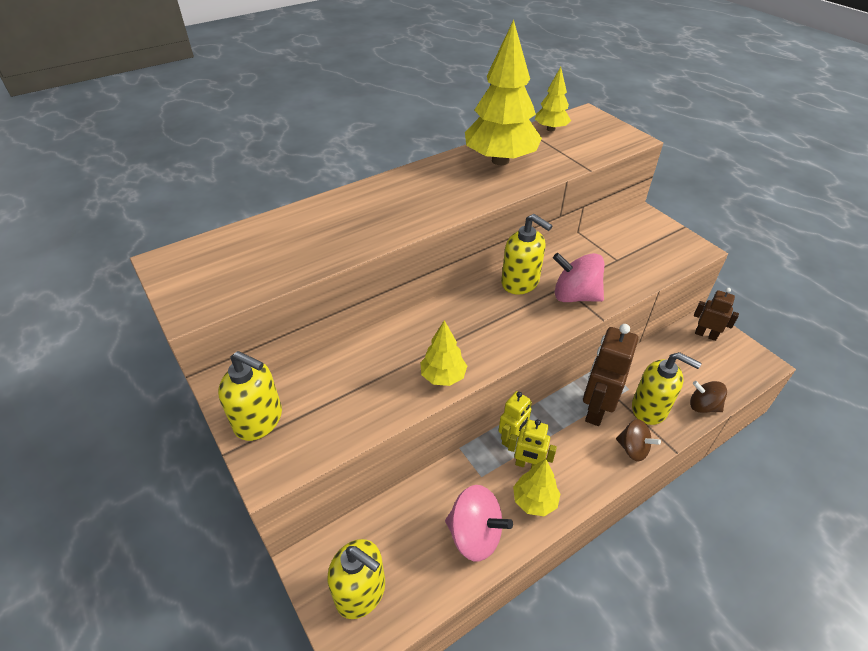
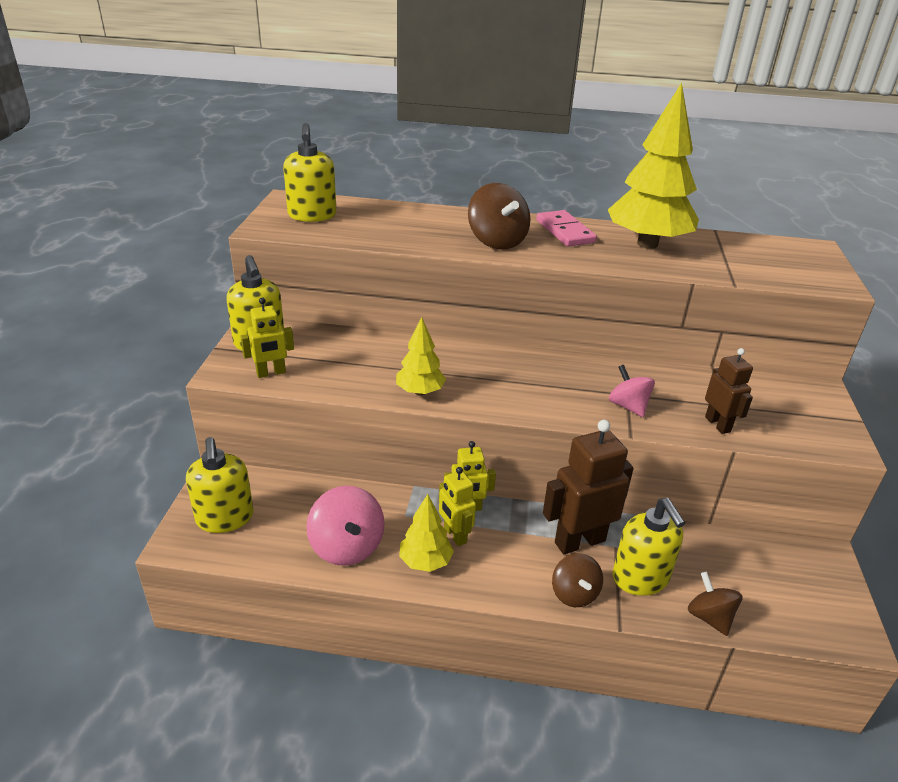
camera: 40 degrees right, 10 degrees down
yellow soap dispenser [501,214,552,295] -> yellow soap dispenser moved to [283,123,337,222]
yellow tree [535,67,571,131] -> none
pink spinning top [553,253,604,302] -> pink spinning top [609,365,655,417], size x0.65
brown robot [694,288,739,341] -> brown robot moved to [705,348,753,434]
none -> yellow robot [240,298,294,378]
none -> brown spinning top [468,183,531,250]
none -> pink domino [536,210,597,246]

